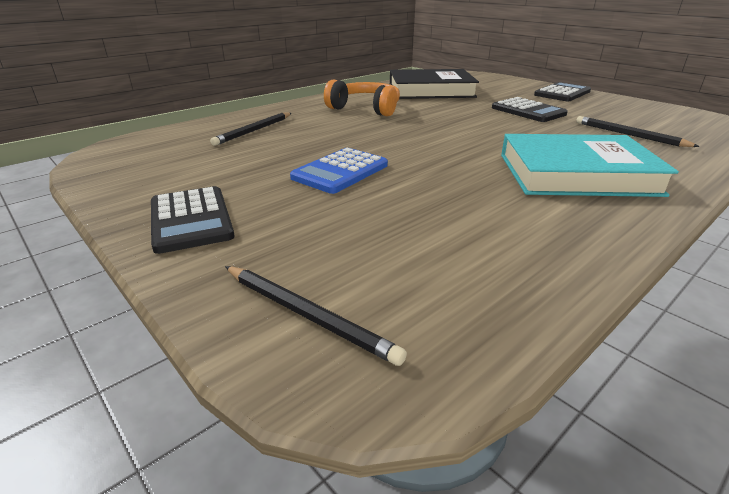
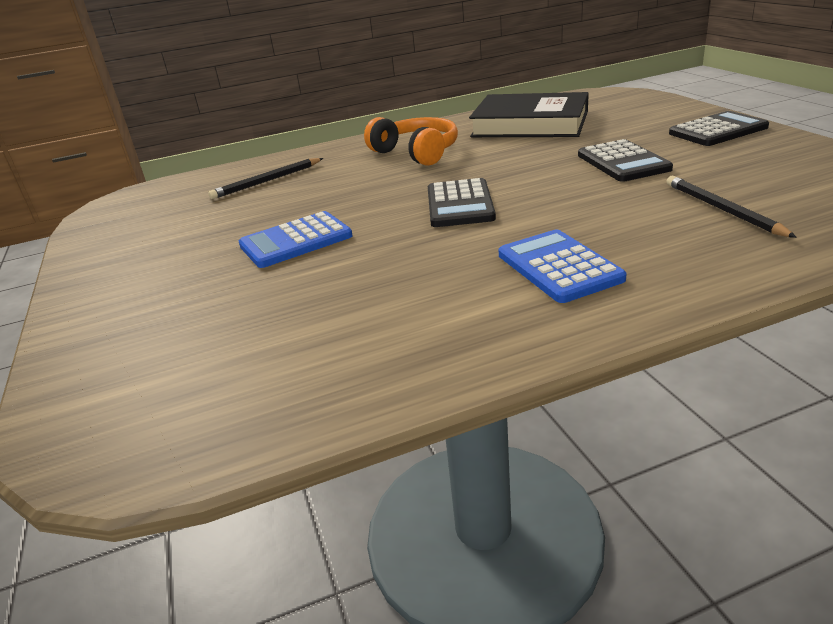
camera: 25 degrees right, 0 degrees up
black calculator [151,186,234,254] -> black calculator moved to [428,178,496,227]
black pencil [225,266,407,366] -> none
turquoise book [501,134,679,197] -> blue calculator [499,230,627,303]

